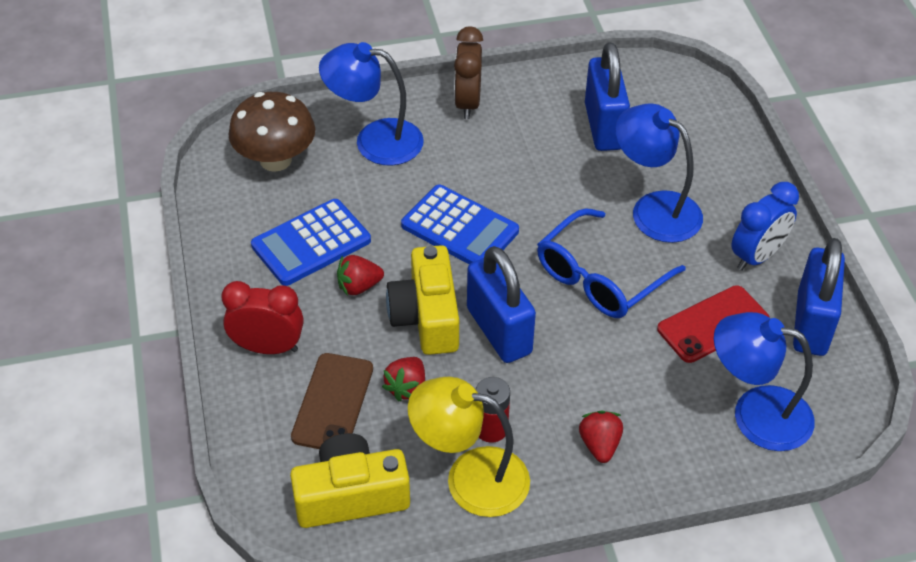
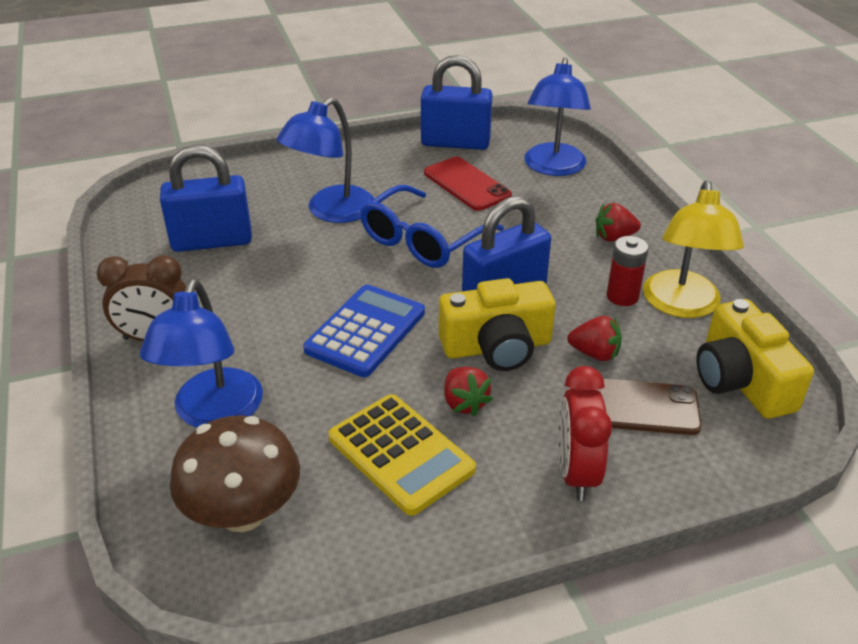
camera: 95 degrees left, 10 degrees down
blue calculator [251,199,371,286] -> yellow calculator [328,394,476,516]
blue glasses [537,208,685,318] -> blue glasses turned 90 degrees clockwise [360,185,504,268]
blue clock [731,182,799,271] -> none

